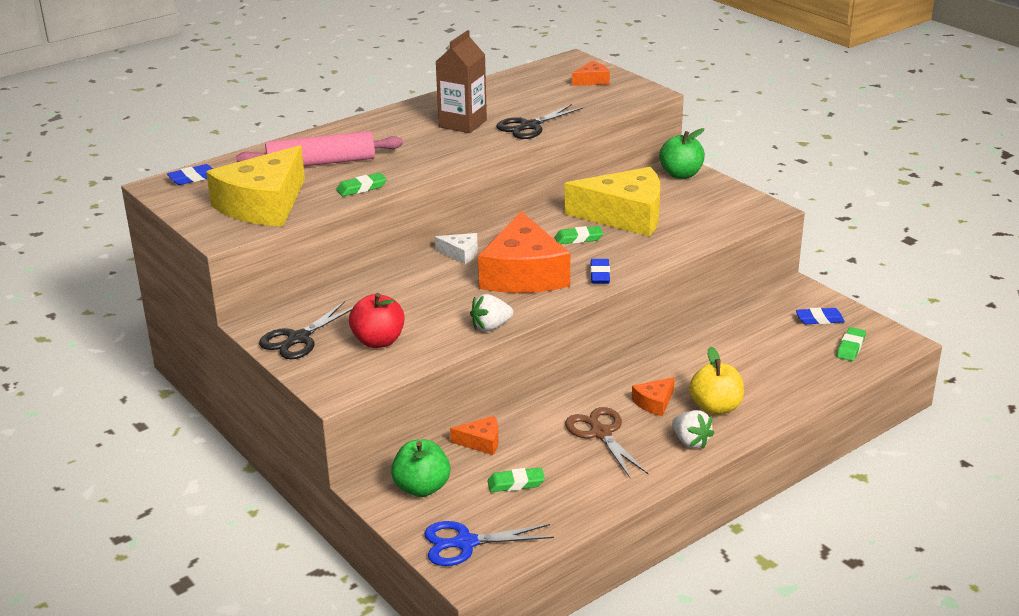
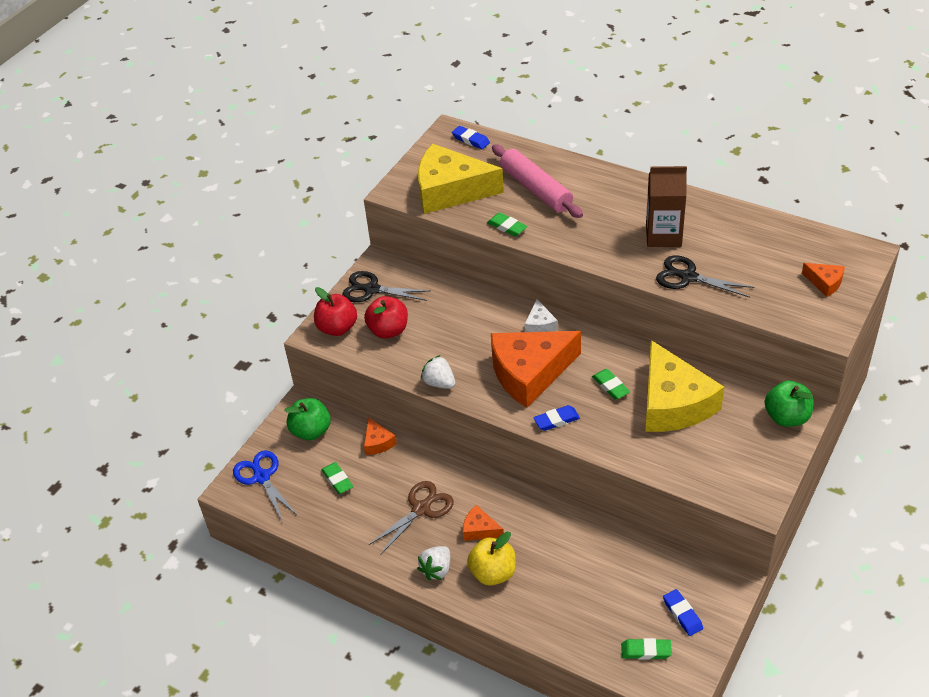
camera: 70 degrees right, 15 degrees up
none -> red apple [314,287,357,336]

